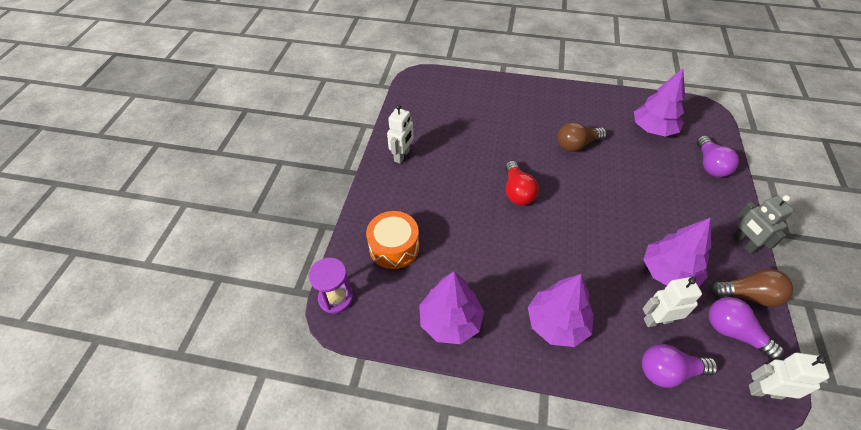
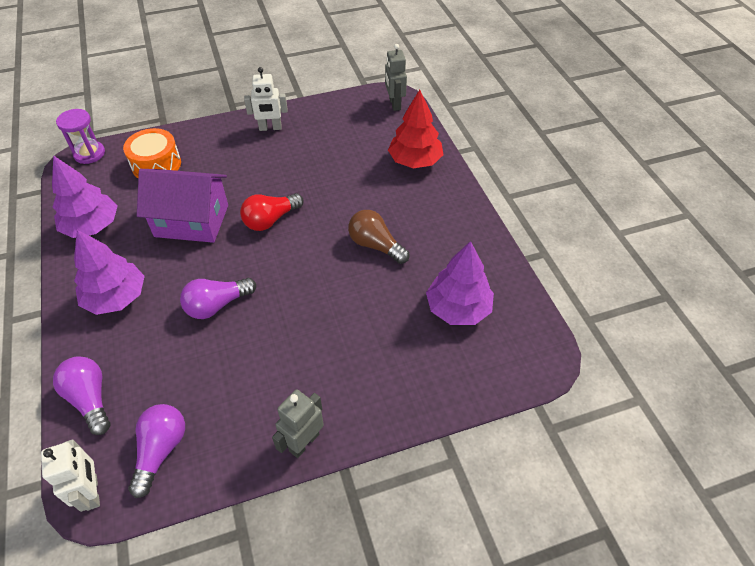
camera: 60 degrees right, 0 degrees up
purple tree [643,218,711,287] -> none
white robot [643,277,702,327] -> none
purple light bulb [696,135,739,177] -> purple light bulb moved to [180,278,256,319]
brown light bulb [709,269,793,307] -> none
none -> purple house [137,169,228,243]
none -> grey robot [385,44,407,111]
none -> red tree [388,90,444,168]

